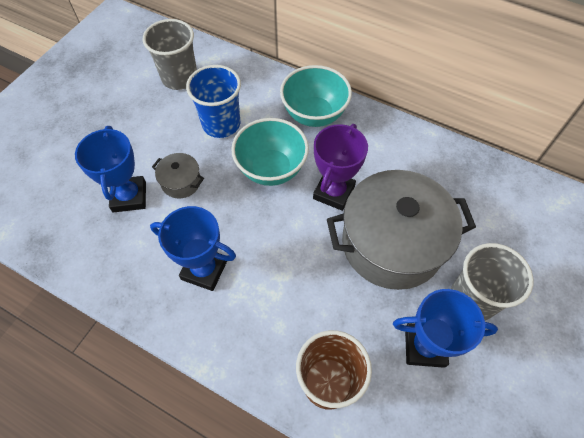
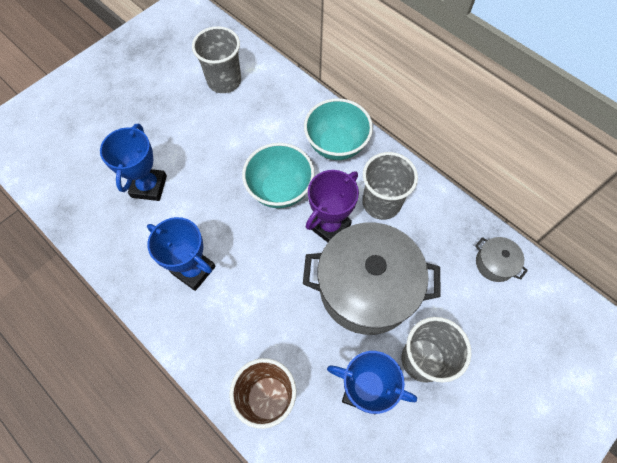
camera: 15 degrees right, 5 degrees up
grey pot [152,153,204,198] -> grey pot moved to [475,237,528,282]
blue cup [186,65,241,138] -> none
none -> grey cup [363,152,418,220]

